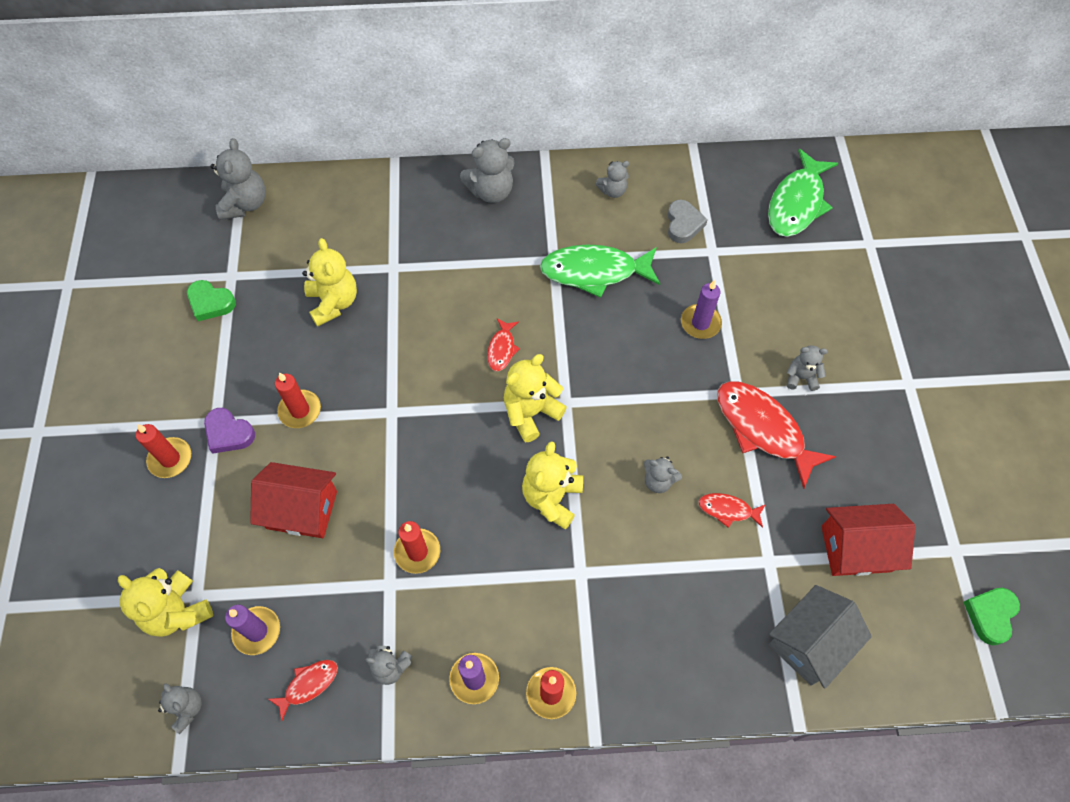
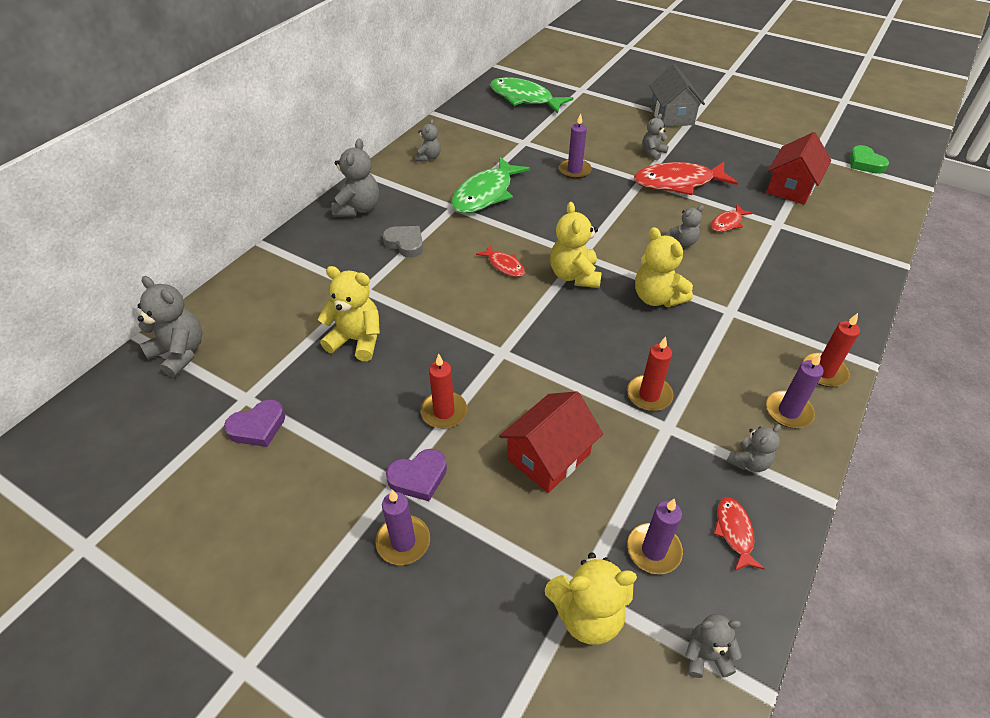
camera: 55 degrees left, 15 degrees down
red candle [136,424,191,478] -> purple candle [375,490,430,565]
green heart [187,280,236,321] -> purple heart [224,400,285,447]
grey heart [668,200,708,243] -> grey heart moved to [383,226,423,258]
green fish [768,149,838,237] -> green fish turned 150 degrees clockwise [490,77,573,114]
grey house [769,585,872,688] -> grey house moved to [649,64,705,127]

